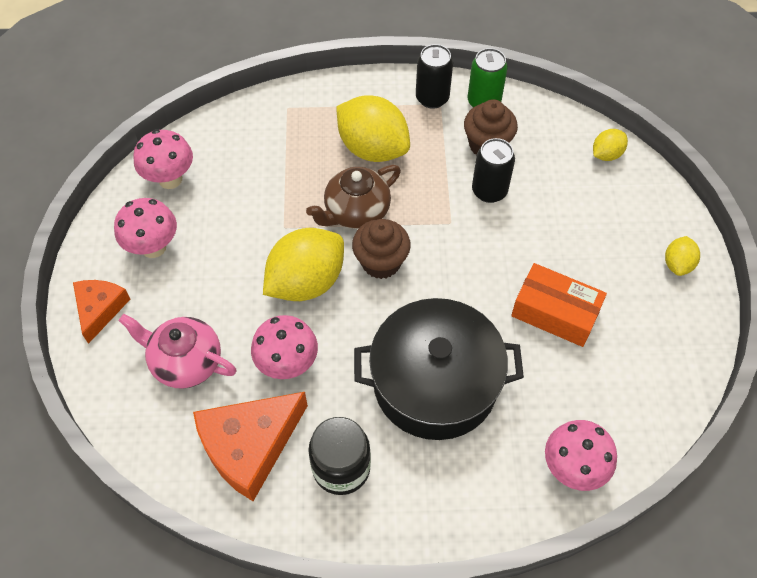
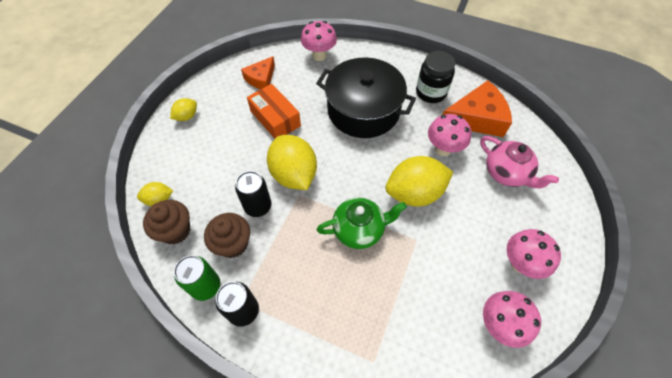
camera: 155 degrees left, 0 degrees up
orange cheese [73,280,130,344] -> orange cheese moved to [241,56,275,89]
brown teapot [306,165,401,229] -> green teapot [317,198,407,249]
yellow lemon [336,95,410,162] -> yellow lemon moved to [267,135,317,190]
brown cupcake [352,219,411,279] -> brown cupcake moved to [143,200,190,244]

